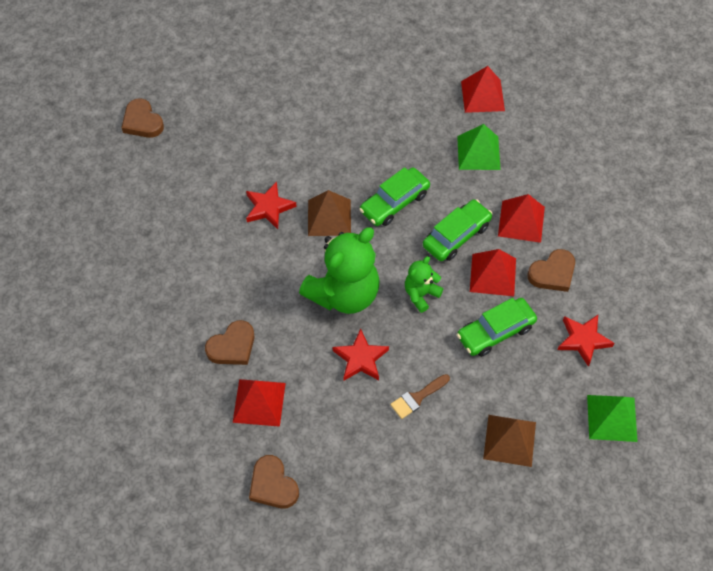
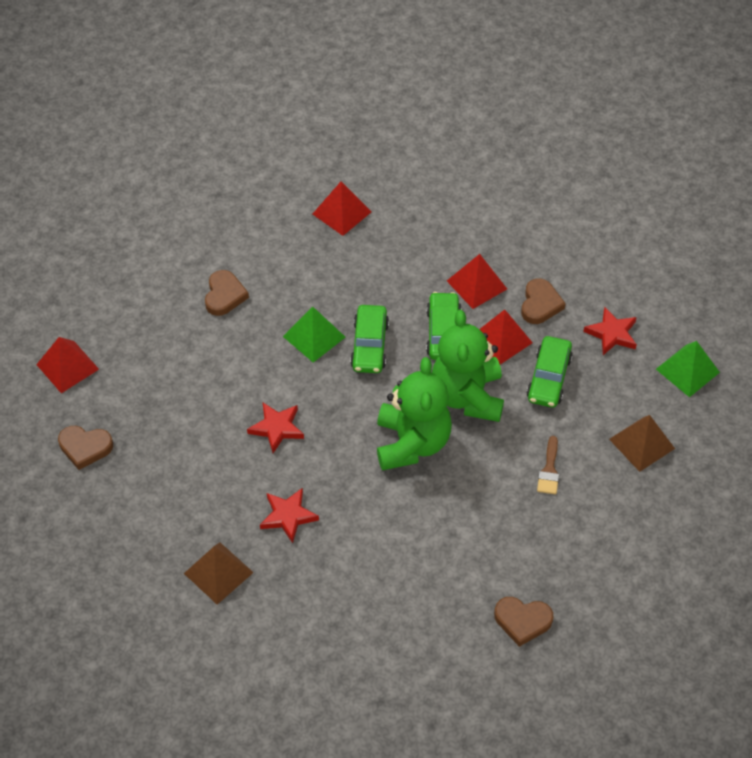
camera: 45 degrees left, 5 degrees down
brown heart [205,320,254,365] -> brown heart moved to [205,270,249,316]
red pyramid [233,379,286,427] -> red pyramid moved to [36,337,99,393]
brown pyramid [308,190,351,236] -> brown pyramid moved to [184,542,254,605]
red star [333,328,389,381] -> red star moved to [260,488,319,543]
green teddy bear [405,256,443,313] -> green teddy bear [432,310,504,422], size x2.02
green pyramid [457,124,501,170] -> green pyramid moved to [283,306,346,363]

